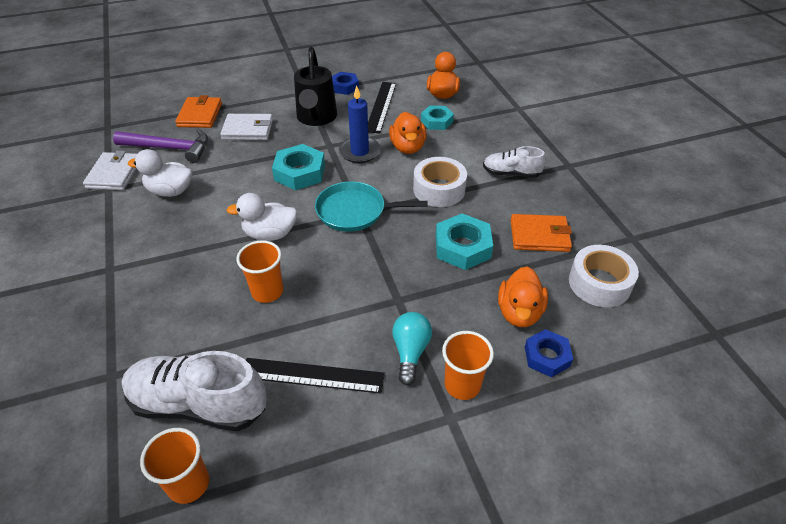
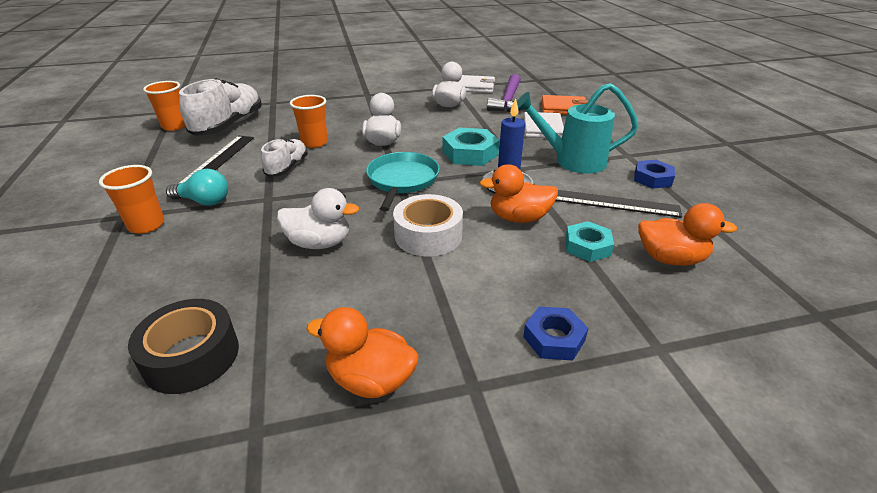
camera: 95 degrees right, 10 degrees down
black watering can [294,47,337,126] -> turquoise watering can [517,83,639,174]
turquoise nut [436,213,493,270] -> white duck [277,188,359,249]
white shoe [483,146,546,178] -> white shoe moved to [261,138,308,177]
orange duck [498,266,548,327] -> orange duck moved to [307,307,419,398]
orange wallet [511,214,572,252] -> none
blue nut [525,329,573,377] -> blue nut moved to [523,306,588,360]
white tape [569,245,639,307] -> black tape [128,299,239,394]

